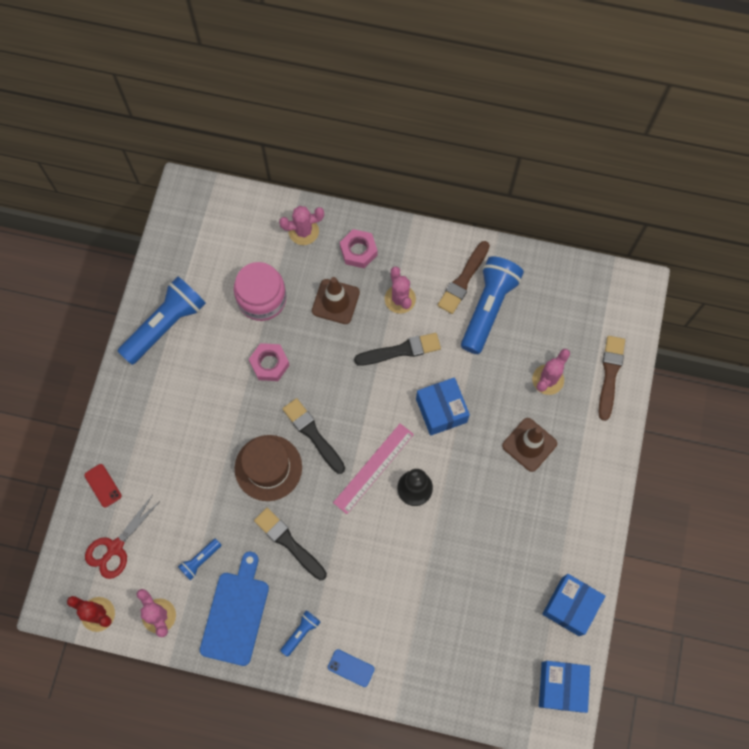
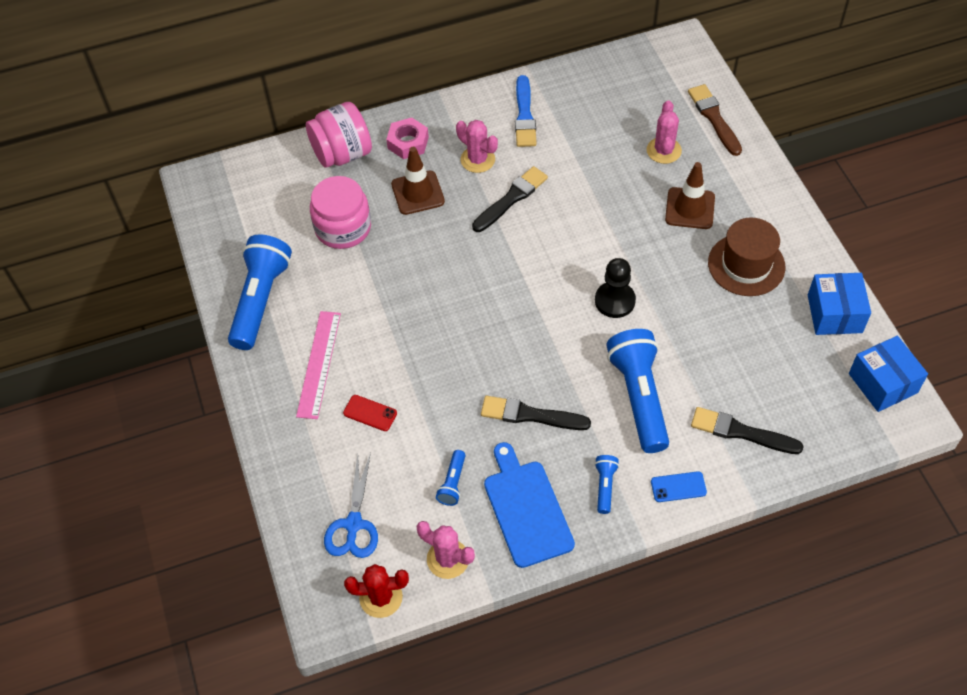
camera: 30 degrees left, 15 degrees down
red phone [84,464,122,508] -> red phone moved to [343,395,397,431]
red scissors [85,496,161,579] -> blue scissors [324,453,378,558]
brown hat [235,435,302,501] -> brown hat moved to [708,217,785,296]
pink nut [249,343,290,381] -> none
pink cactus [279,206,324,245] -> pink jar [306,102,372,168]
black brush [282,398,345,474] -> black brush moved to [691,407,804,454]
pink ruler [333,423,414,514] -> pink ruler moved to [296,311,341,419]
blue box [416,377,470,436] -> none
brown brush [438,241,490,314] -> blue brush [515,75,537,147]
blue flashlight [461,256,524,354] -> blue flashlight moved to [606,329,669,453]

